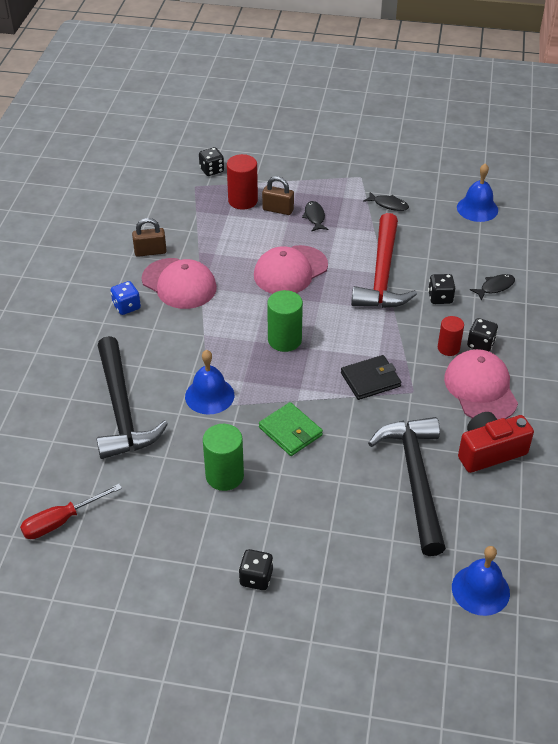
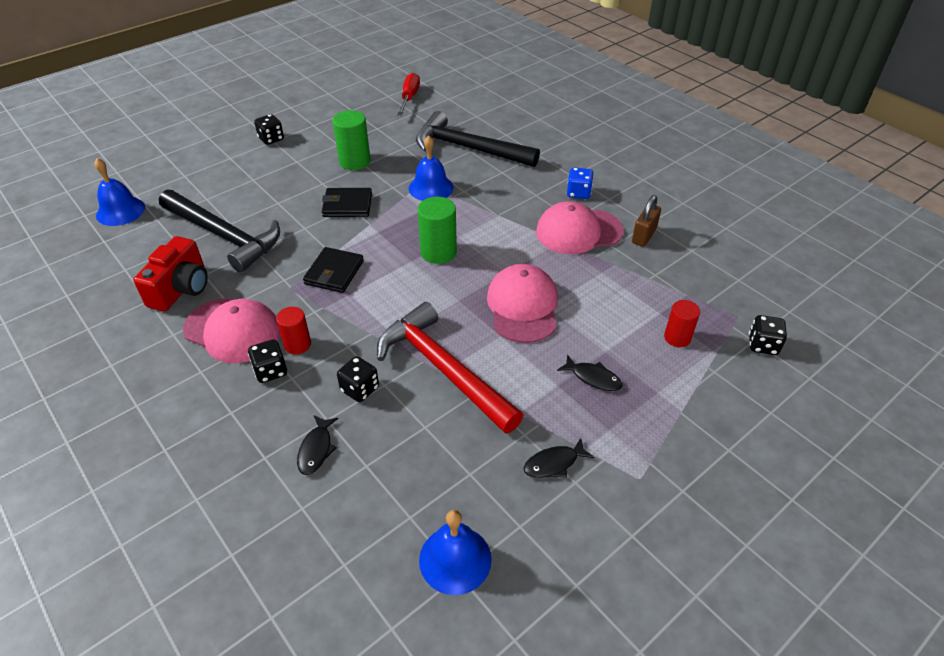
camera: 130 degrees right, 0 degrees up
red cylinder [227,154,258,210] -> red cylinder [664,300,700,347], size x0.65
green wallet [259,402,323,456] -> black wallet [322,188,372,217]
brown padlock [262,176,294,215] -> none

